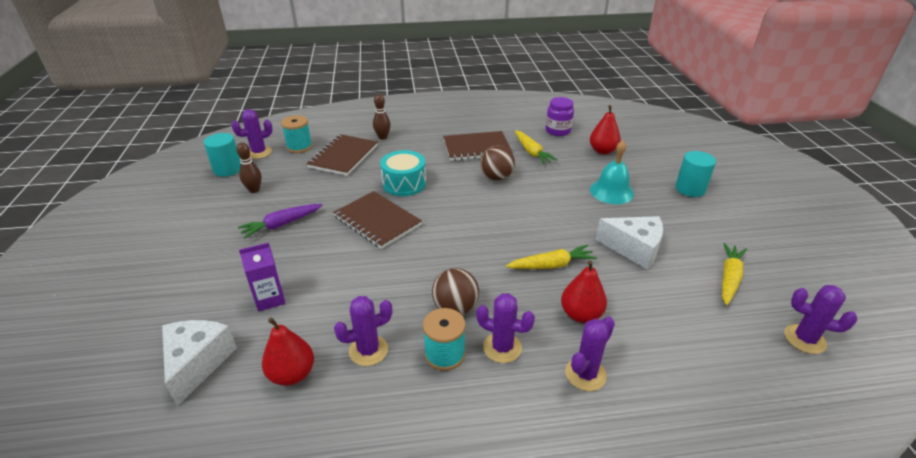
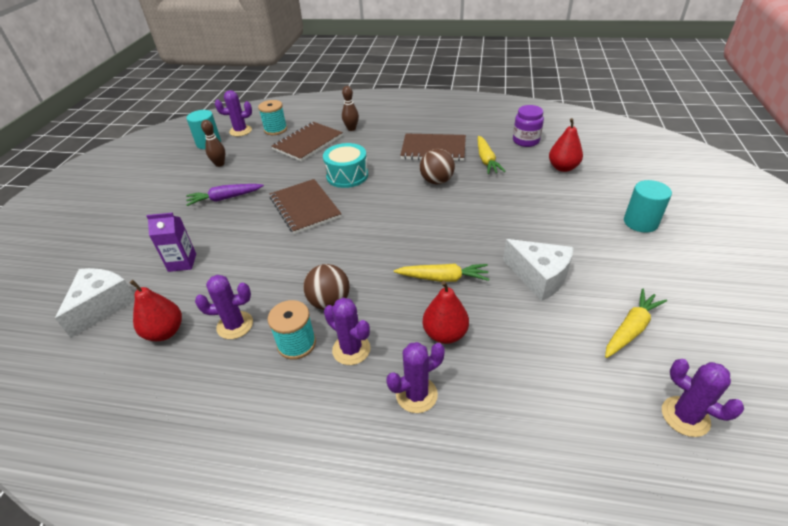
camera: 20 degrees right, 5 degrees up
turquoise bell [590,140,634,204] -> none

